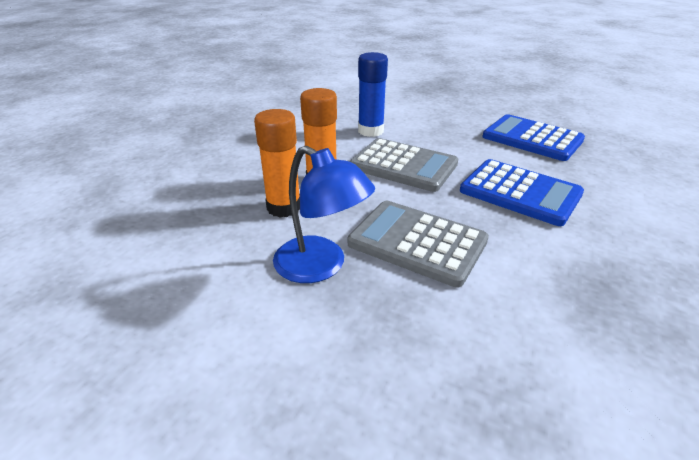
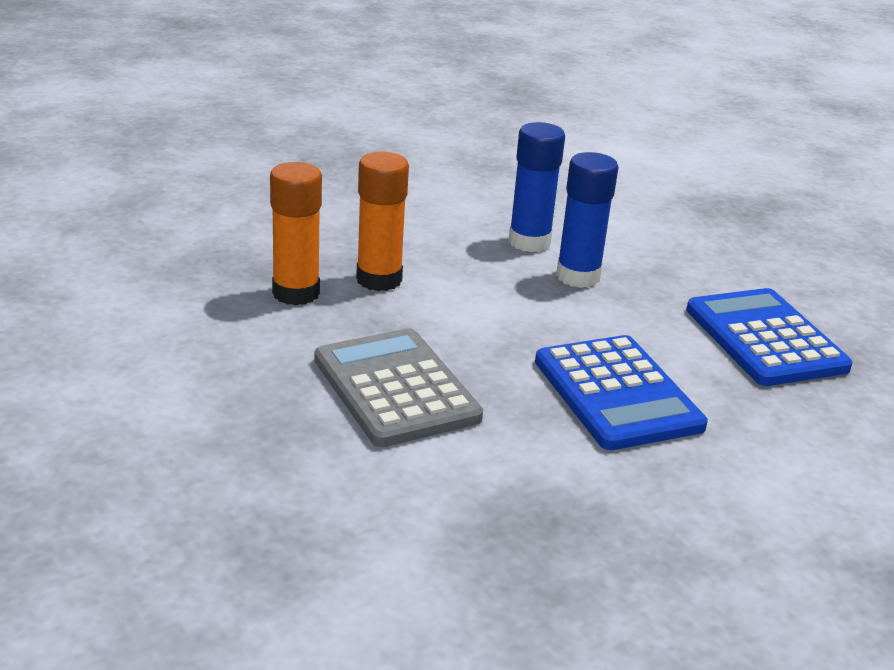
camera: 30 degrees right, 5 degrees down
blue lamp [273,146,375,283] -> none
grey calculator [350,138,458,192] -> none
none -> blue glue stick [556,152,619,288]

